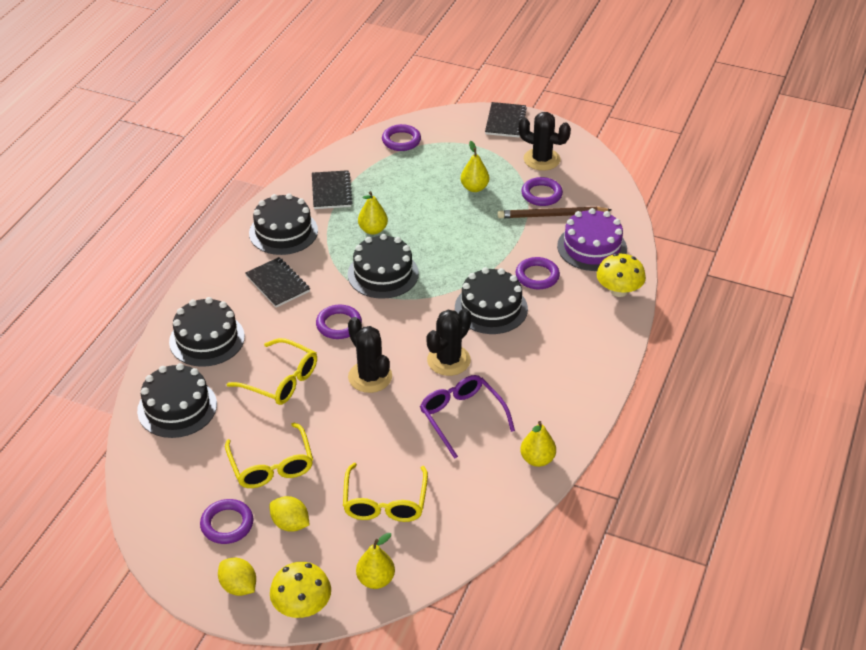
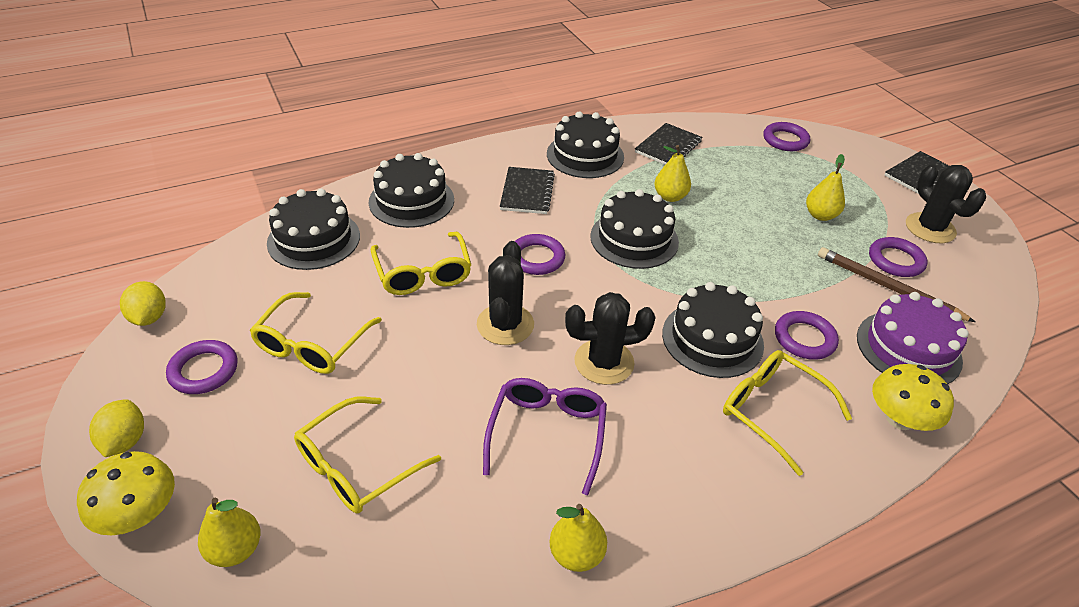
camera: 40 degrees right, 0 degrees up
yellow lemon [269,496,310,532] -> yellow lemon moved to [120,281,166,326]
none -> yellow glasses [723,350,852,476]

